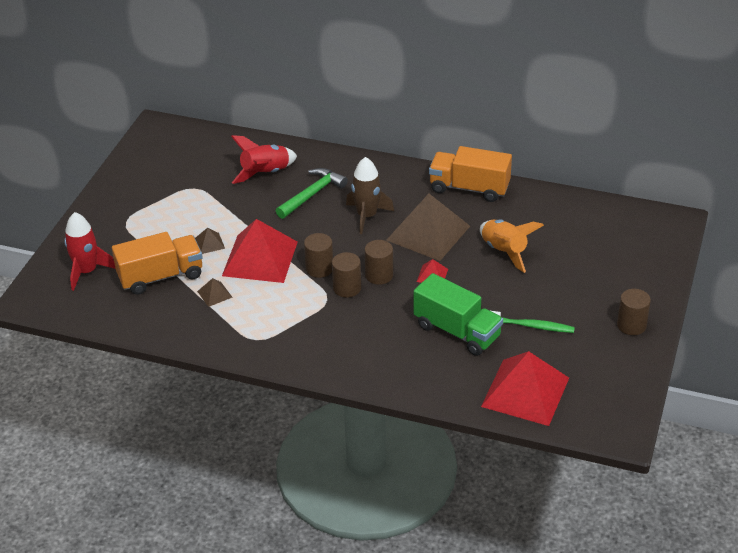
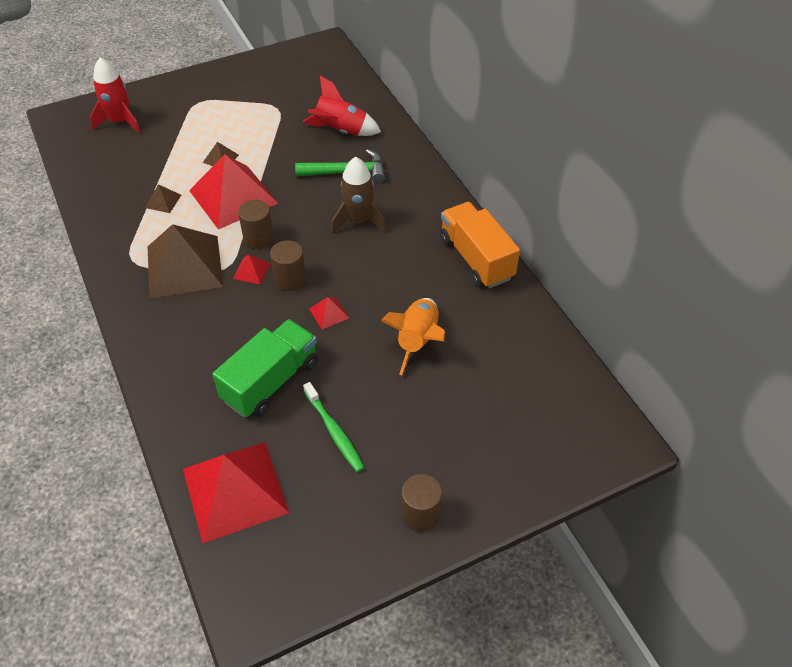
camera: 45 degrees right, 10 degrees up
orange truck [112,232,203,295] -> none
brown cylinder [332,252,361,298] -> red pyramid [233,254,271,285]
brown pyramid [387,194,470,261] -> brown pyramid moved to [147,224,223,298]
green truck [414,273,503,356] -> green truck turned 135 degrees counterclockwise [212,319,317,417]

